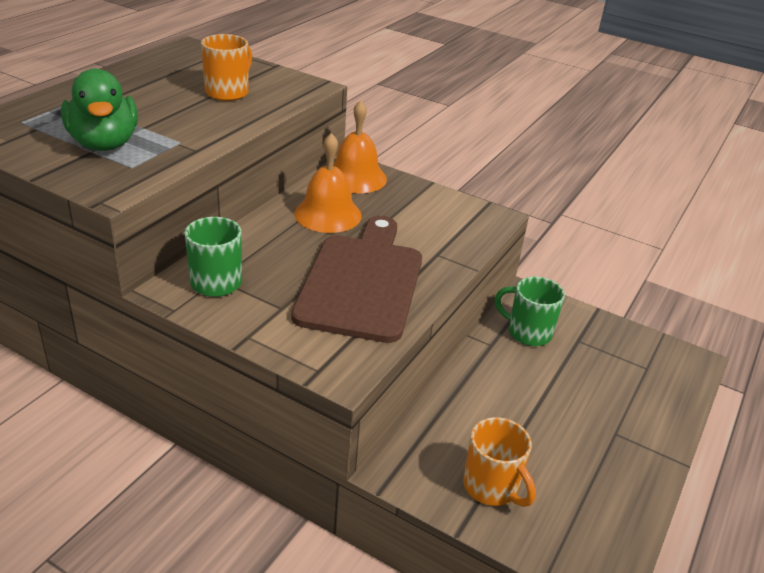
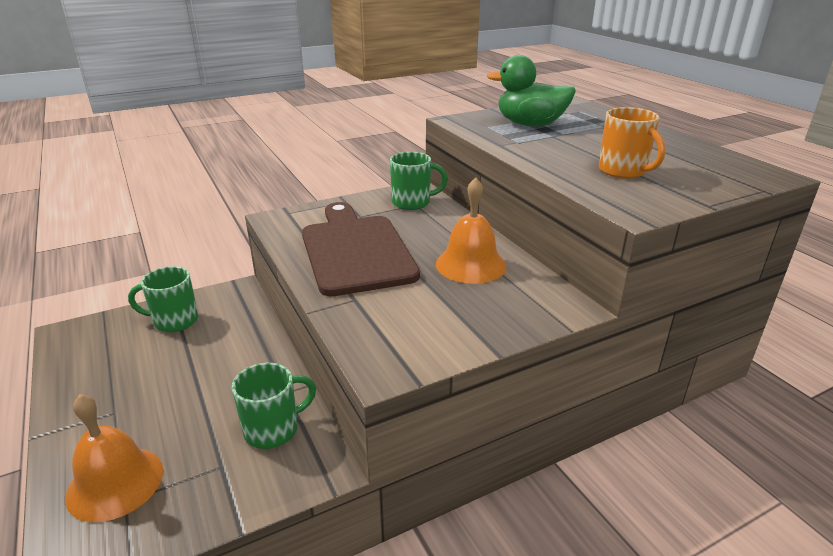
camera: 125 degrees right, 5 degrees down
brown cutting board [291,216,422,343] -> brown cutting board turned 150 degrees counterclockwise [302,202,420,296]
orange bell [333,100,387,193] -> orange bell moved to [65,394,163,522]
orange mug [463,417,536,507] -> green mug [128,266,198,332]

